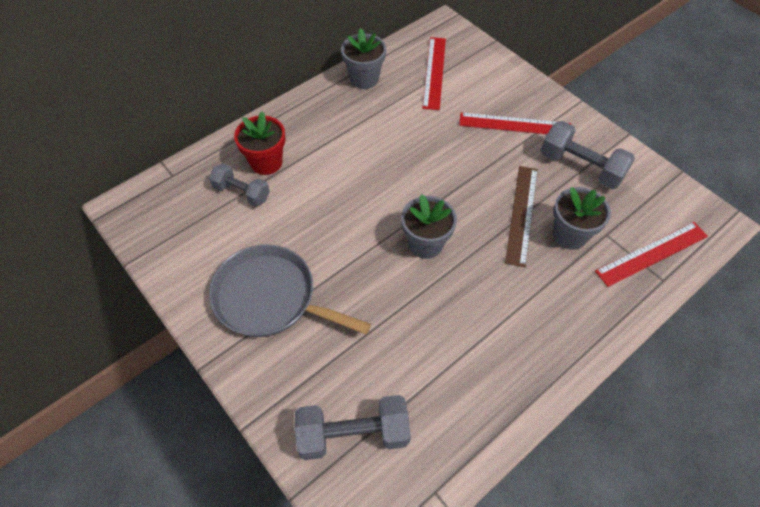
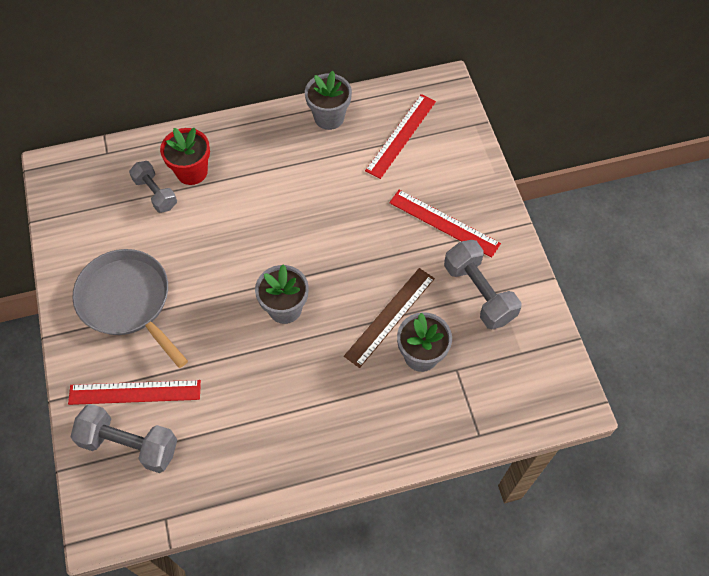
camera: 25 degrees right, 5 degrees up
red ruler [595,222,708,287] -> red ruler moved to [68,380,201,405]

